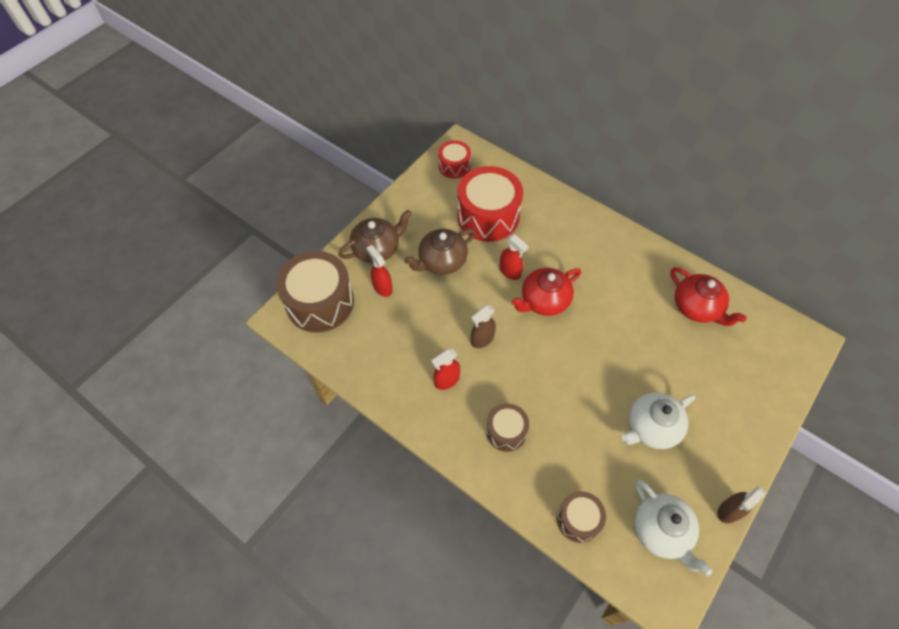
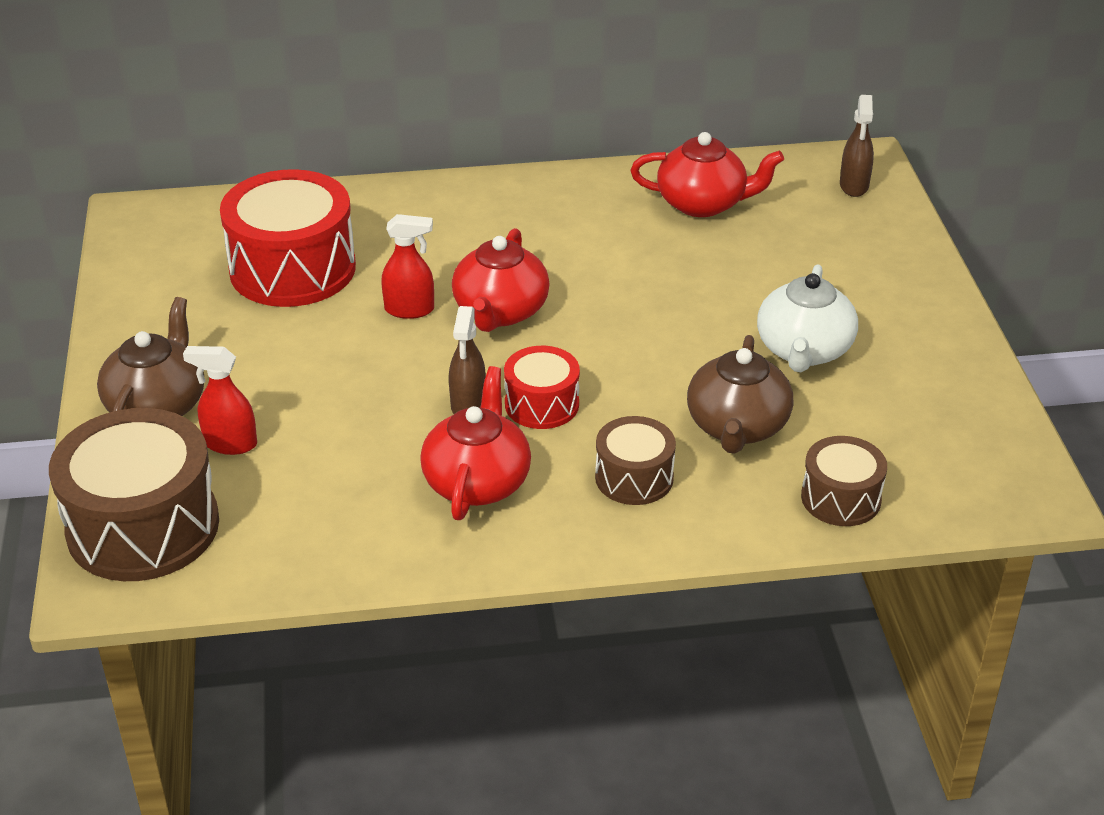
camera: 45 degrees left, 20 degrees down
brown teapot [404,229,476,275] -> brown teapot moved to [687,335,793,454]
red spray bottle [431,349,460,390] -> red teapot [420,366,531,520]
red drum [438,140,471,179] -> red drum moved to [504,346,580,429]
white teapot [634,480,712,576] -> none
brown spray bottle [717,486,767,524] -> brown spray bottle moved to [840,95,874,197]

